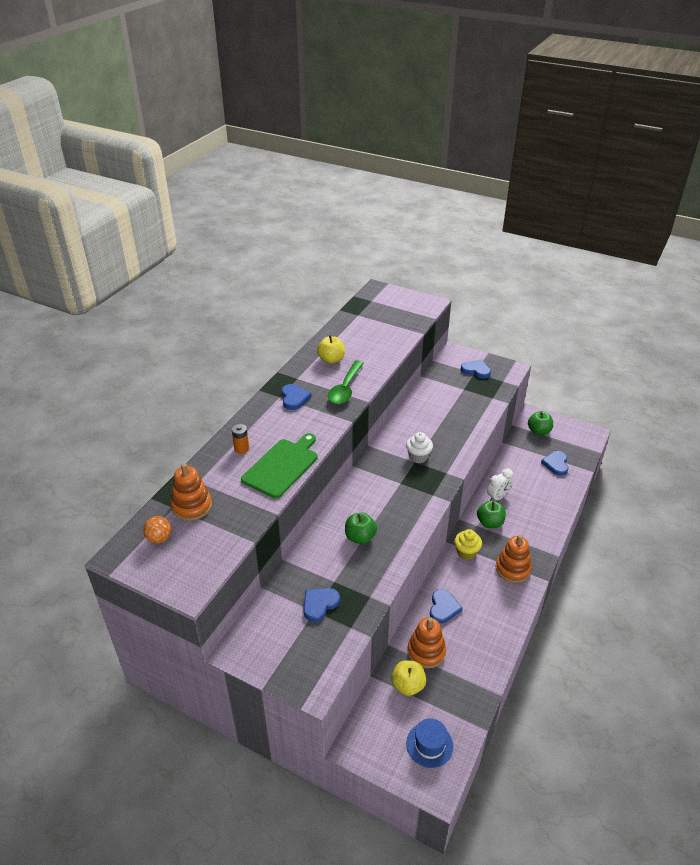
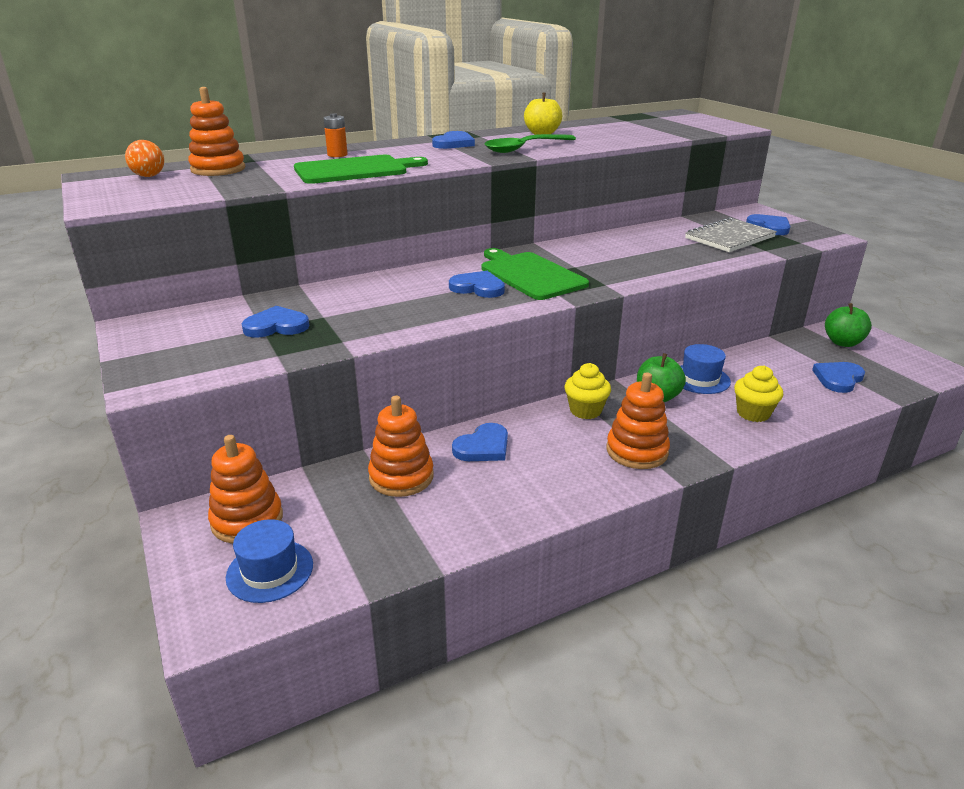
camera: 35 degrees right, 10 degrees down
green apple [345,512,377,544] -> none
yellow apple [391,660,426,696] -> none
white cupcake [406,432,433,463] -> none
white clock [487,468,513,501] -> blue hat [681,344,731,394]
none -> orange stacking toy [208,435,283,544]
none -> blue heart [449,271,505,298]
none -> green cutting board [481,248,589,300]
none -> grey notebook [685,217,777,252]
none -> yellow cupcake [734,366,783,422]

